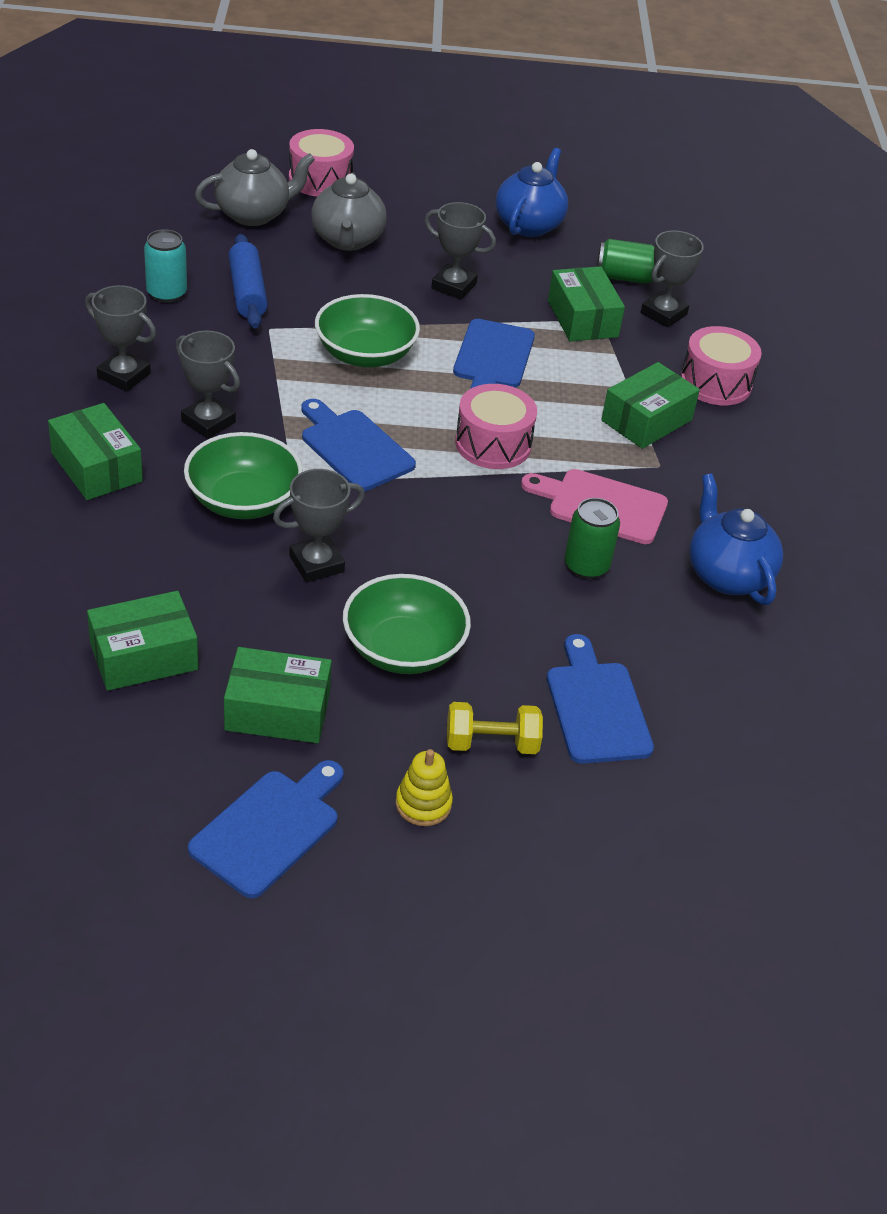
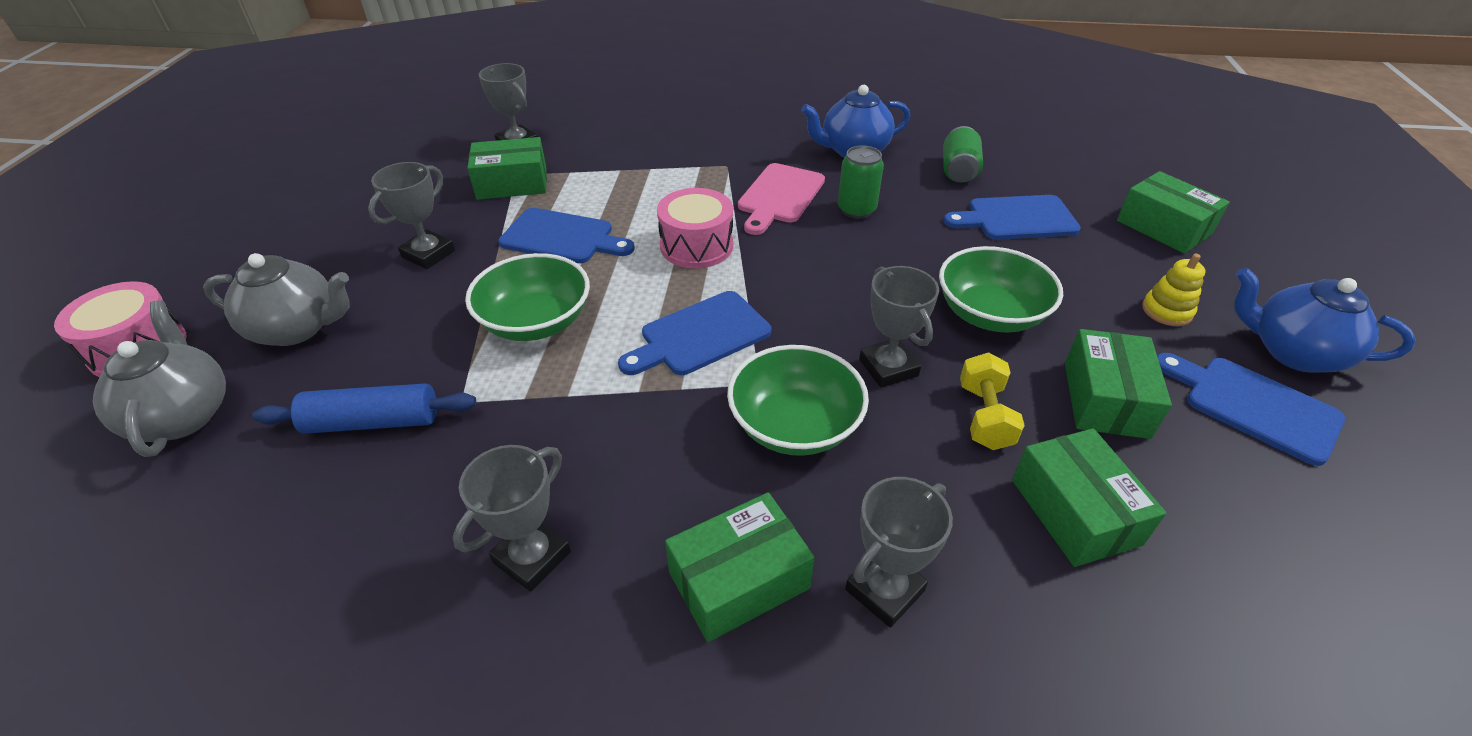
camera: 80 degrees left, 0 degrees up
turquoise can [144,229,187,303] -> none
grey trophy [176,331,240,439] -> grey trophy moved to [845,477,953,628]
yellow dumbbell [447,702,543,754] -> yellow dumbbell moved to [960,353,1025,450]
blue teapot [496,148,568,237] -> blue teapot moved to [1234,267,1416,373]
green can [597,239,658,284] -> green can moved to [943,126,983,183]
green box [601,362,700,449] -> green box moved to [1117,171,1230,254]
pink drum [681,326,762,405] -> none

